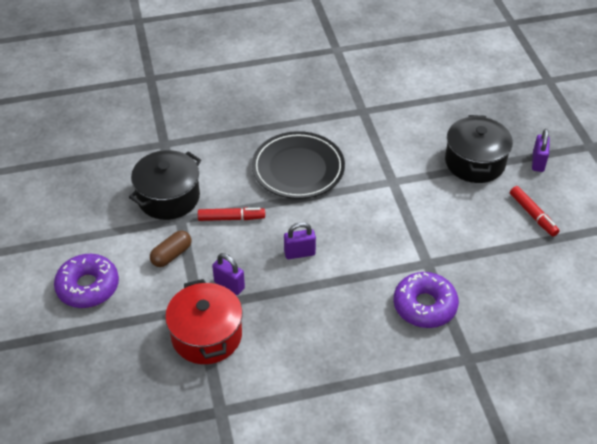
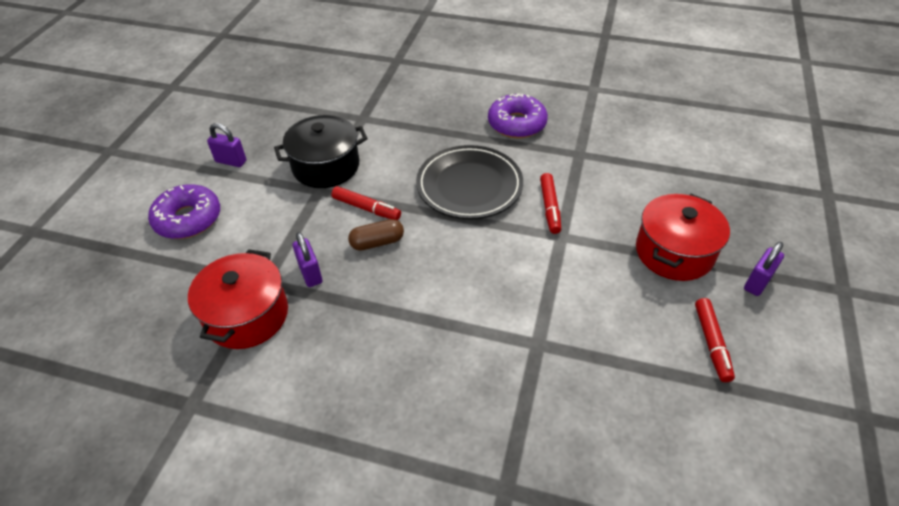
camera: 30 degrees right, 0 degrees up
brown capsule [150,230,191,267] -> brown capsule moved to [348,219,404,251]
purple padlock [284,222,316,259] -> purple padlock moved to [207,123,246,167]
purple donut [394,272,459,328] -> purple donut moved to [488,93,548,138]
black pot [445,115,513,183] -> red pot [636,194,730,281]
none -> red marker [540,173,561,234]

